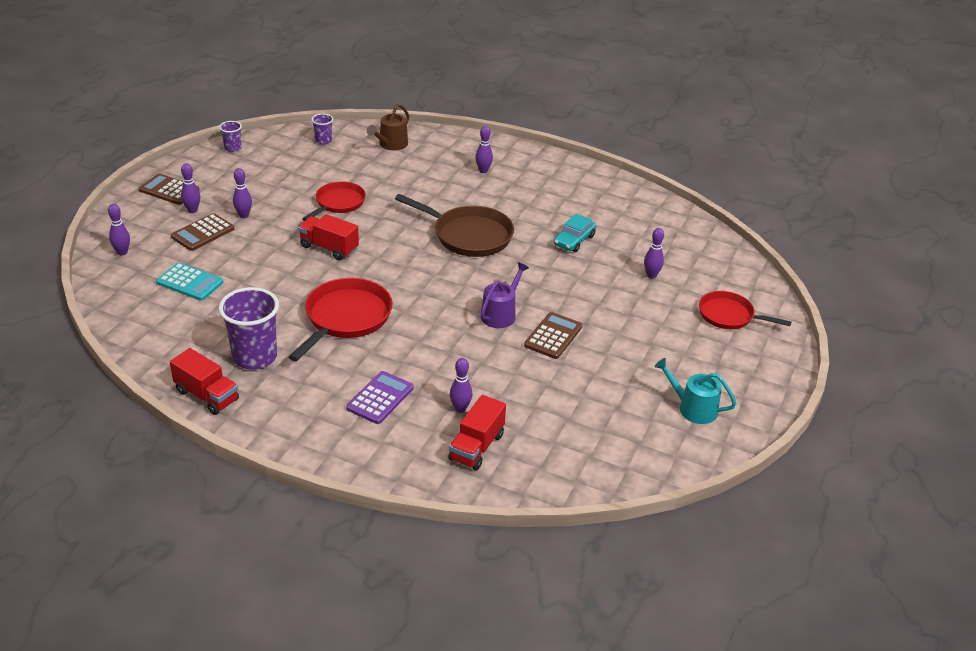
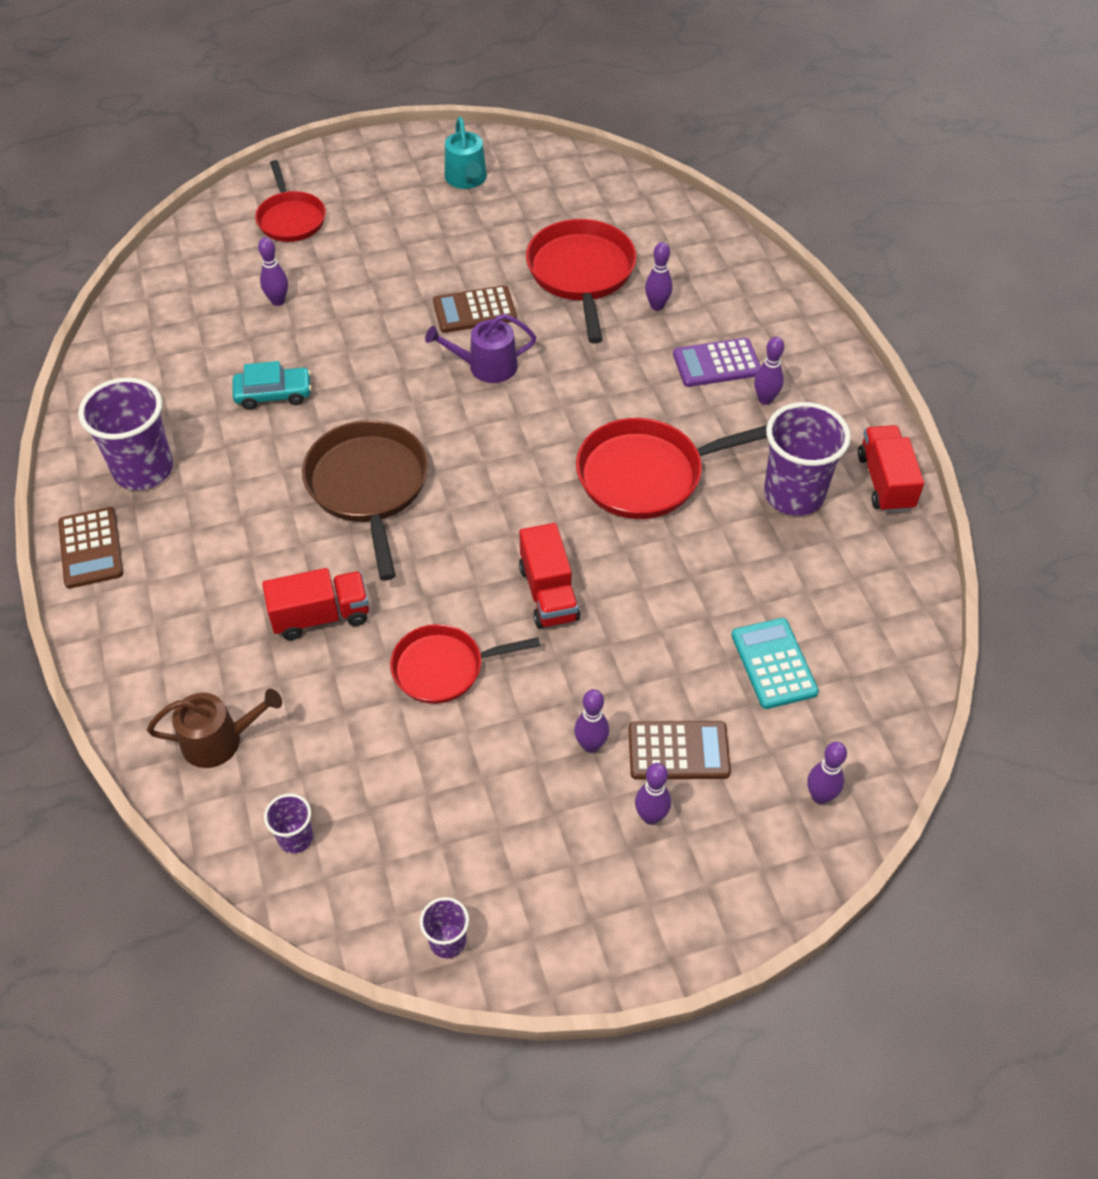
camera: 130 degrees left, 15 degrees up
brown calculator [139,173,199,205] -> brown calculator moved to [58,507,123,589]
red truck [448,395,506,470] -> red truck moved to [262,568,369,640]
purple bowling pin [475,126,493,173] -> purple bowling pin moved to [754,337,784,405]
none -> purple cup [78,378,173,490]
none -> red pan [526,219,637,344]

